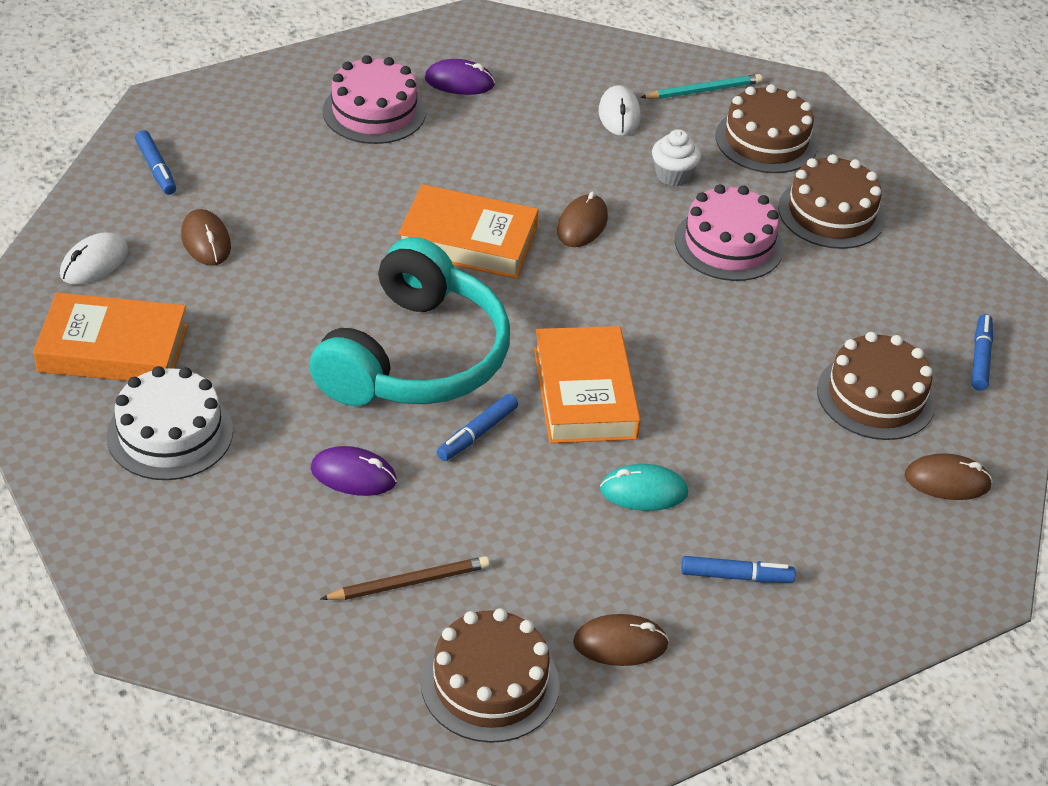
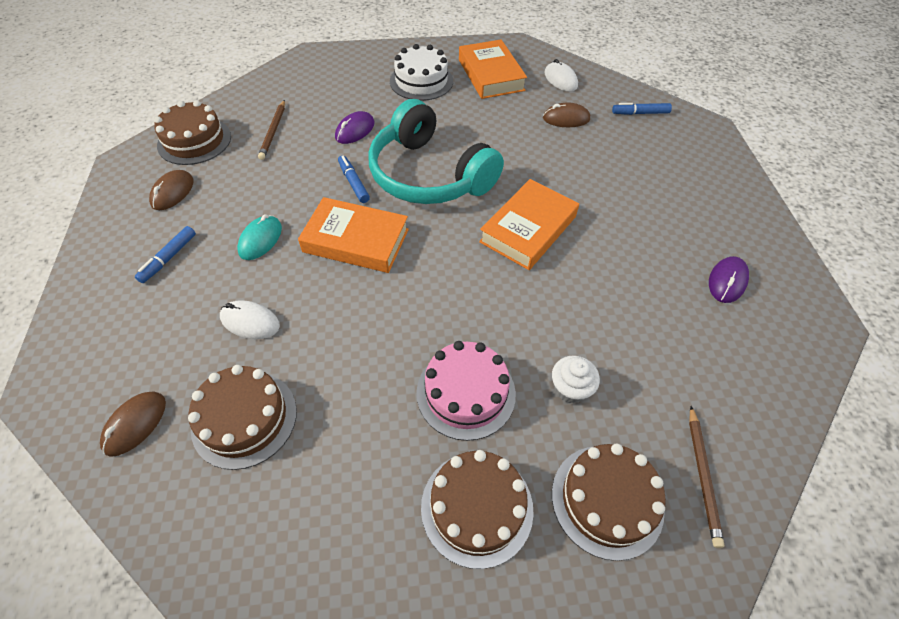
camera: 115 degrees right, 10 degrees up
orange book [33,292,188,381] -> orange book turned 45 degrees counterclockwise [459,40,527,99]
pink cake [323,55,426,144] -> none
brown mouse [557,192,608,247] -> none
white mouse [599,85,641,136] -> white mouse moved to [220,300,280,339]
turquoise pencil [640,74,763,99] -> brown pencil [689,406,724,548]
blue marker [971,314,993,391] -> none

